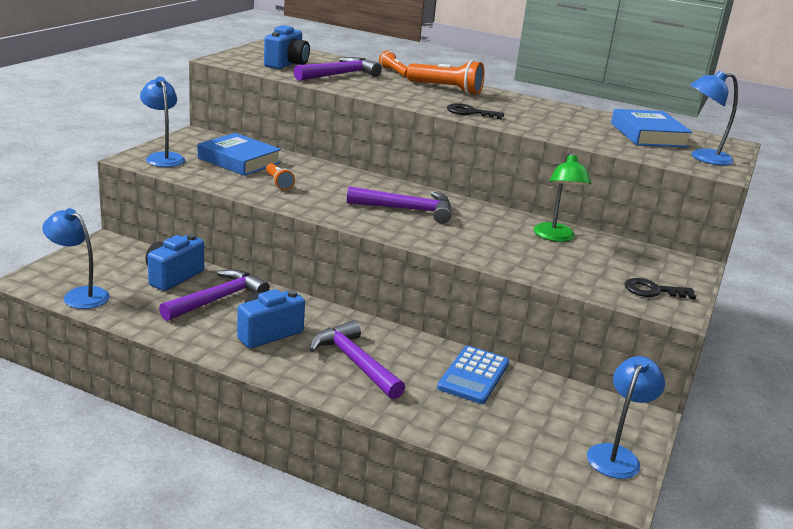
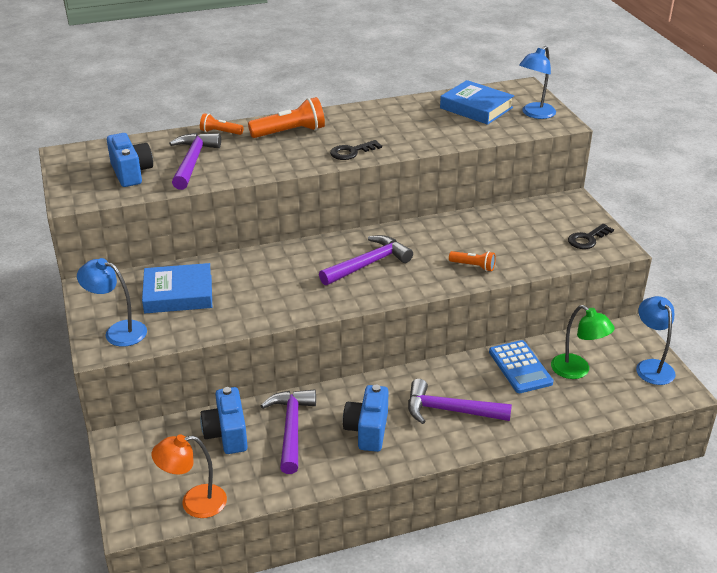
camera: 40 degrees left, 10 degrees up
blue lamp [42,208,110,309] -> orange lamp [151,435,227,518]
orange flashlight [266,163,295,190] -> orange flashlight moved to [449,251,496,271]
green lamp [534,152,591,242] -> green lamp moved to [551,305,615,379]

